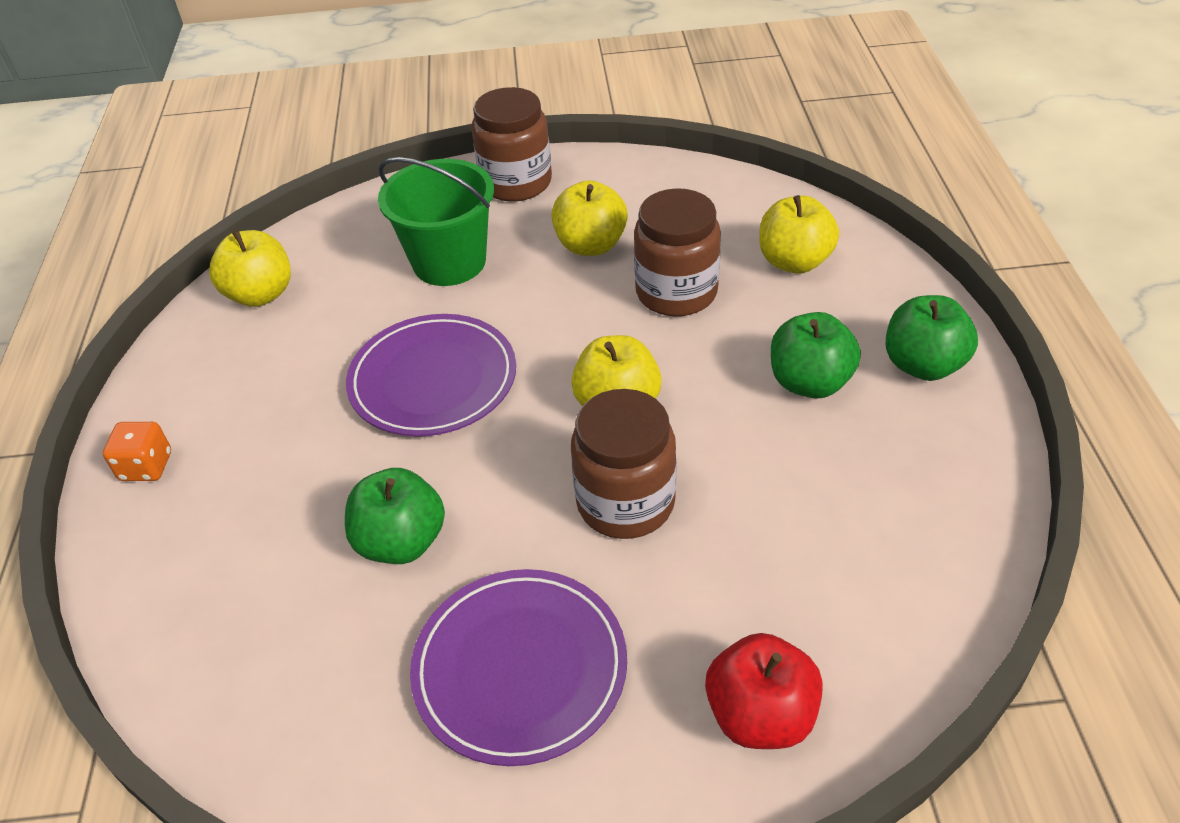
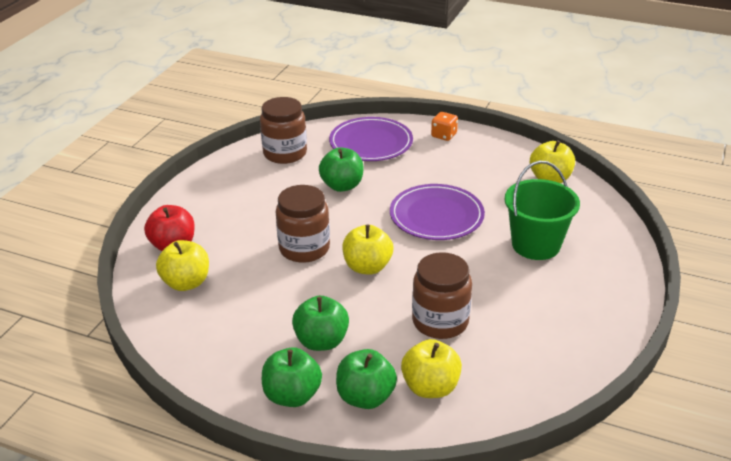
camera: 115 degrees right, 10 degrees down
purple plate [410,569,627,766] -> purple plate moved to [329,117,413,161]
brown jar [471,87,552,202] -> brown jar moved to [260,97,307,164]
yellow apple [551,180,628,256] -> yellow apple moved to [156,240,209,291]
none -> green apple [336,349,397,409]

